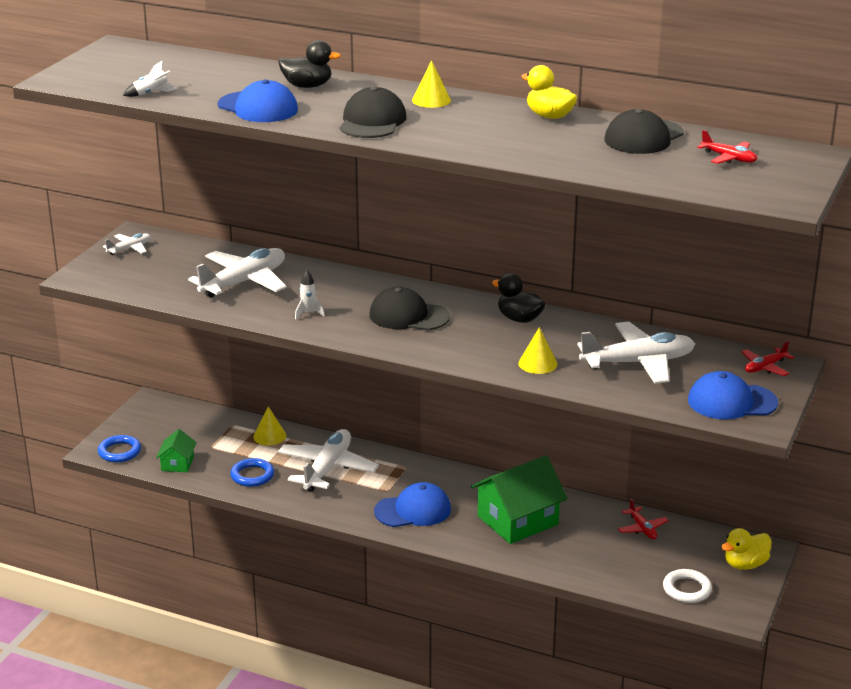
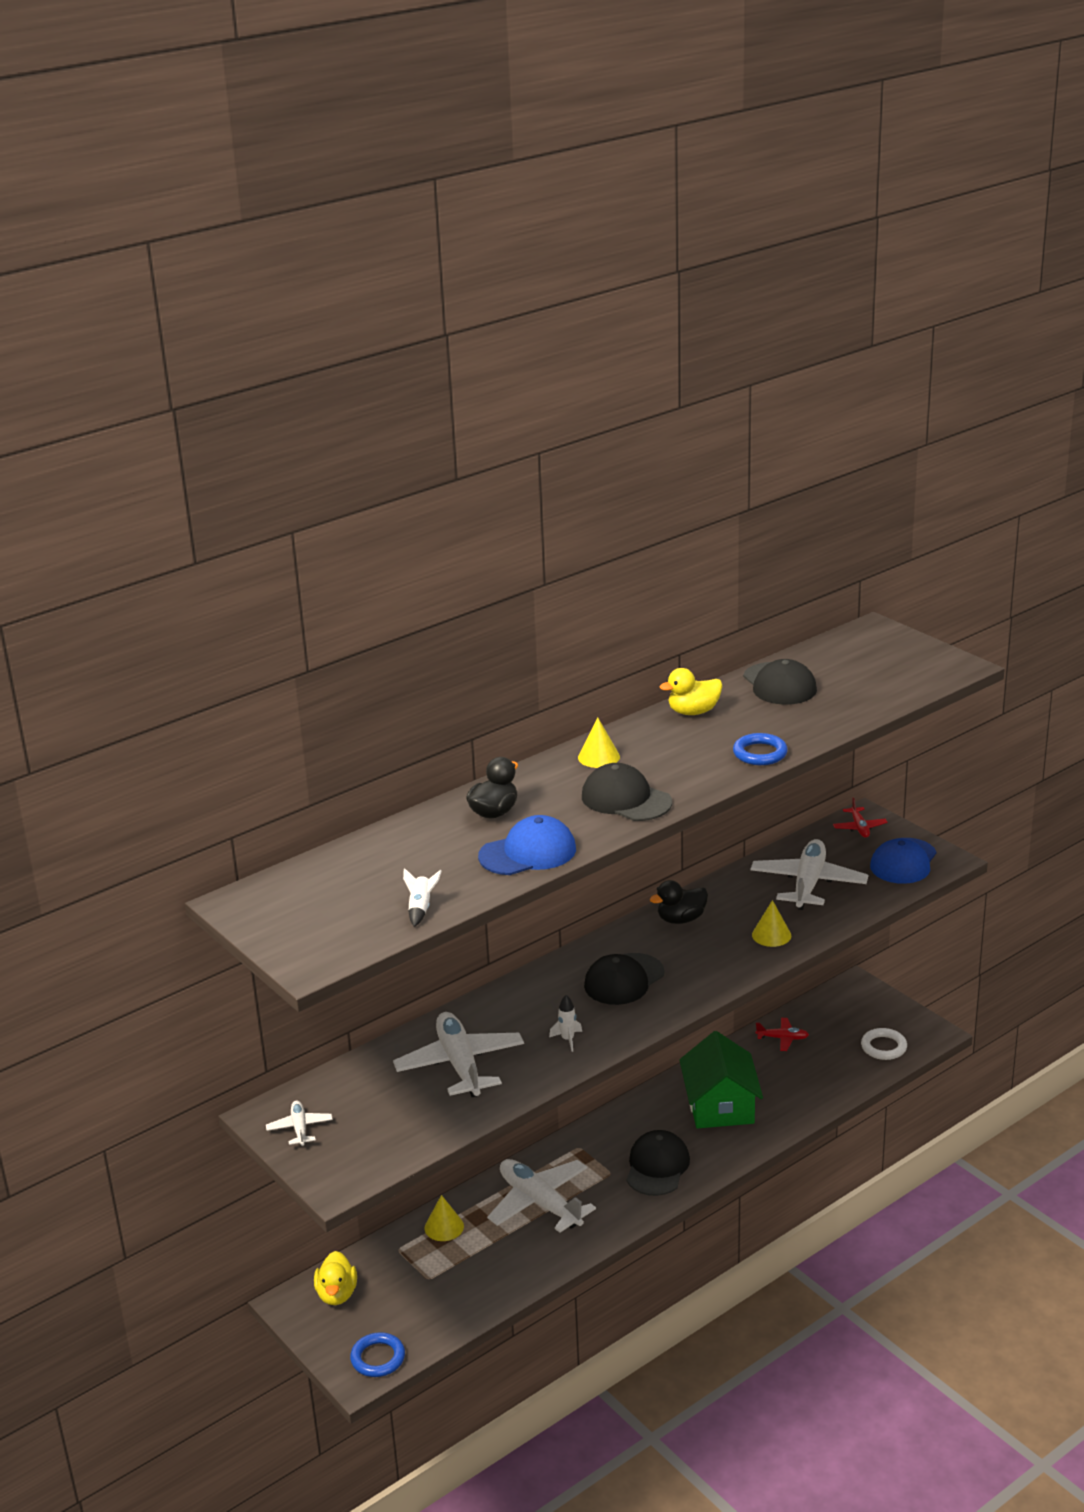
camera: 60 degrees left, 0 degrees up
green house [156,429,197,472] -> none
blue ring [230,458,274,487] -> blue ring moved to [733,733,788,765]
blue cap [374,482,451,527] -> black cap [627,1130,690,1196]
red plane [697,130,757,164] -> none
yellow duck [722,528,771,570] -> yellow duck moved to [314,1251,357,1305]

